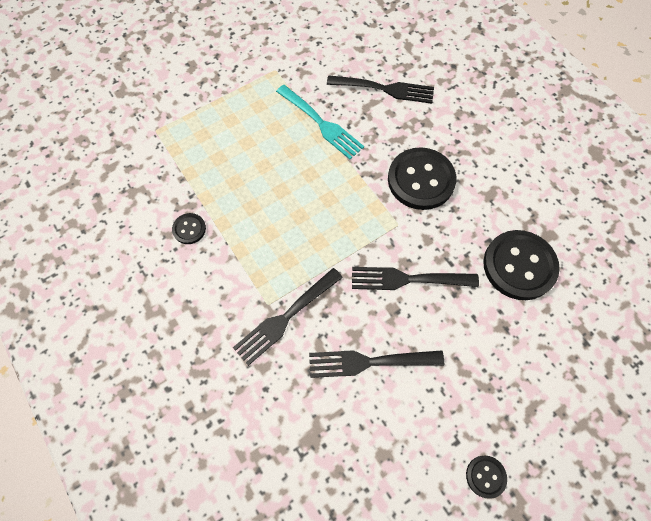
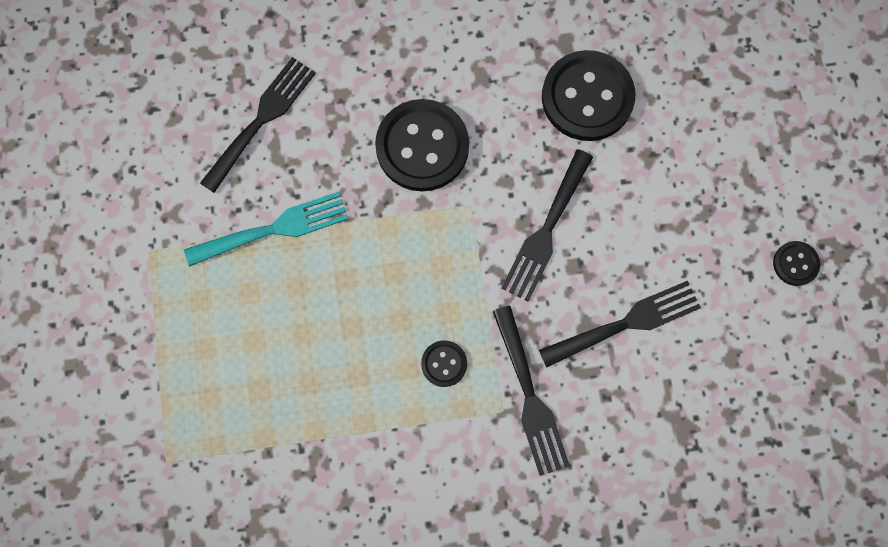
camera: 65 degrees left, 10 degrees up
black button [172,213,206,244] -> black button moved to [421,340,467,387]
black fork [309,350,444,378] -> black fork turned 135 degrees counterclockwise [539,281,701,367]

